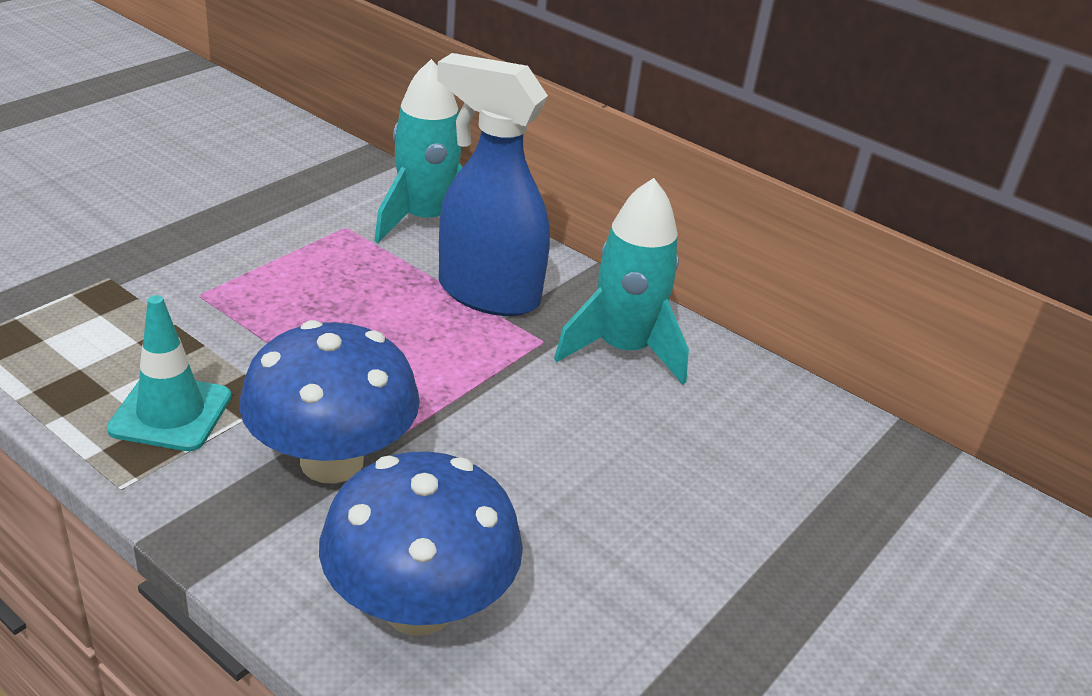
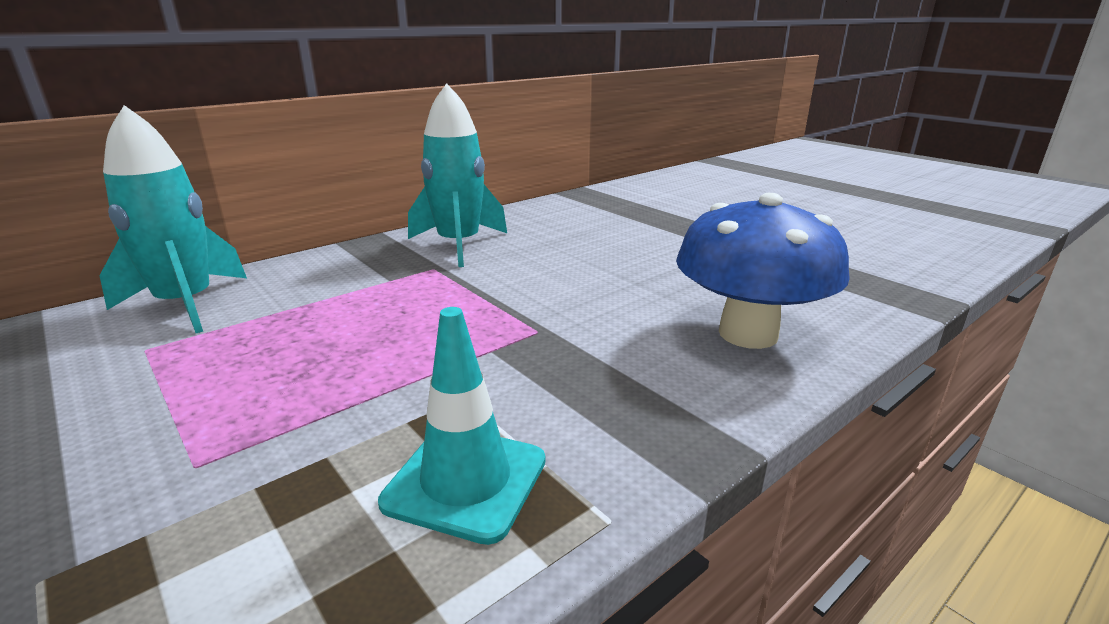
camera: 75 degrees left, 10 degrees down
blue mushroom [239,320,420,483] -> none
blue spray bottle [437,53,550,316] -> none

